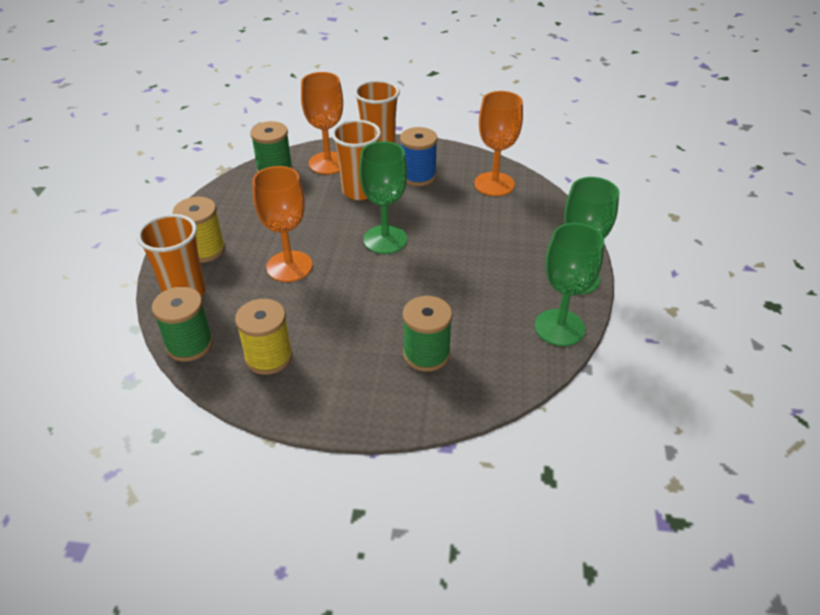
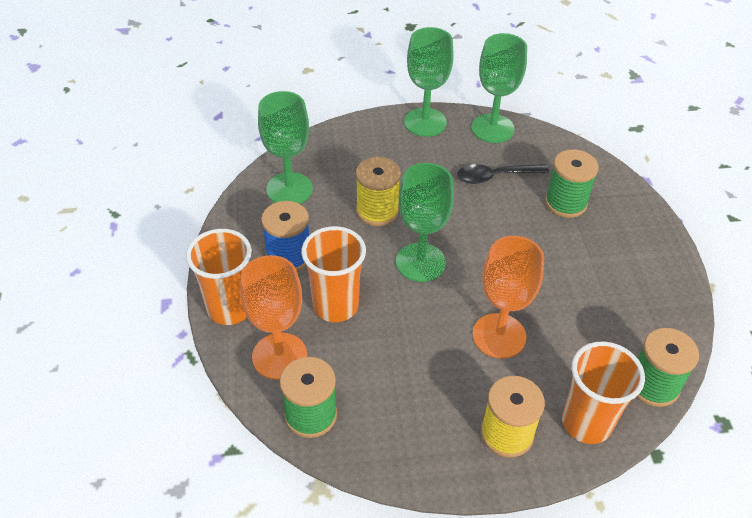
camera: 105 degrees left, 5 degrees up
yellow spool [235,299,292,375] -> yellow spool moved to [356,157,401,226]
orange goblet [474,91,523,196] -> green goblet [258,91,313,204]
none -> black spoon [457,164,549,184]

